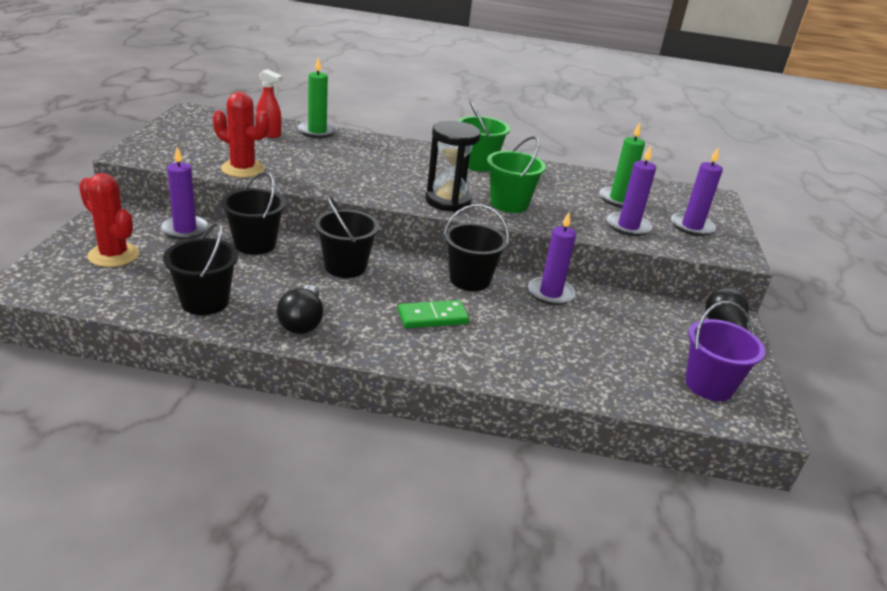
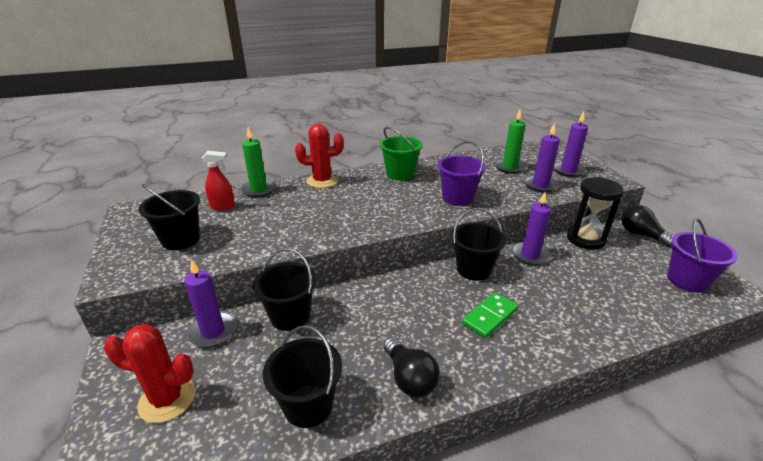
camera: 25 degrees left, 0 degrees up
red cactus [213,92,269,178] -> red cactus moved to [295,124,344,188]
black bucket [315,195,379,278] -> black bucket moved to [139,184,200,250]
black hourglass [425,121,481,212] -> black hourglass moved to [567,177,624,250]
green bucket [487,136,546,213] -> purple bucket [437,141,486,206]

